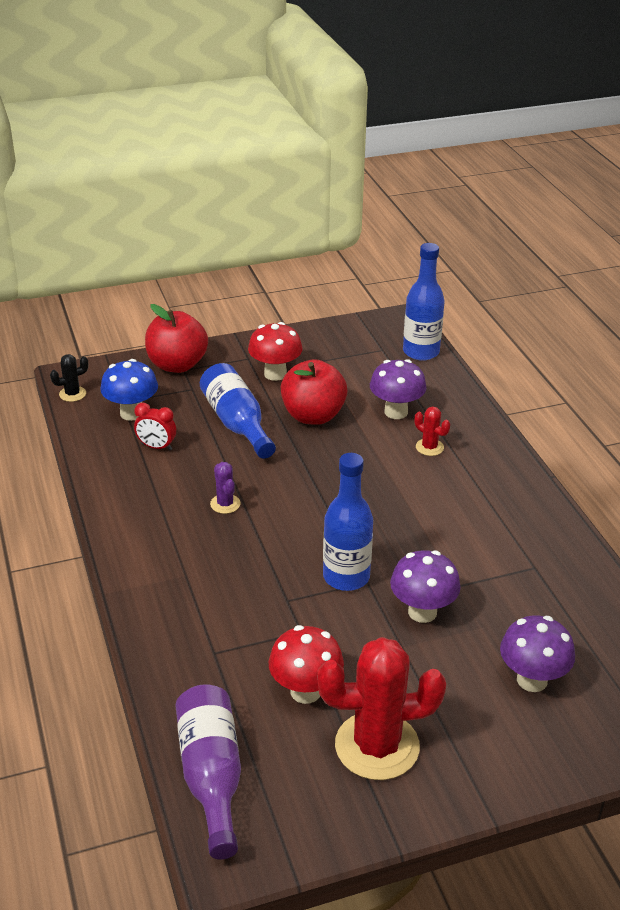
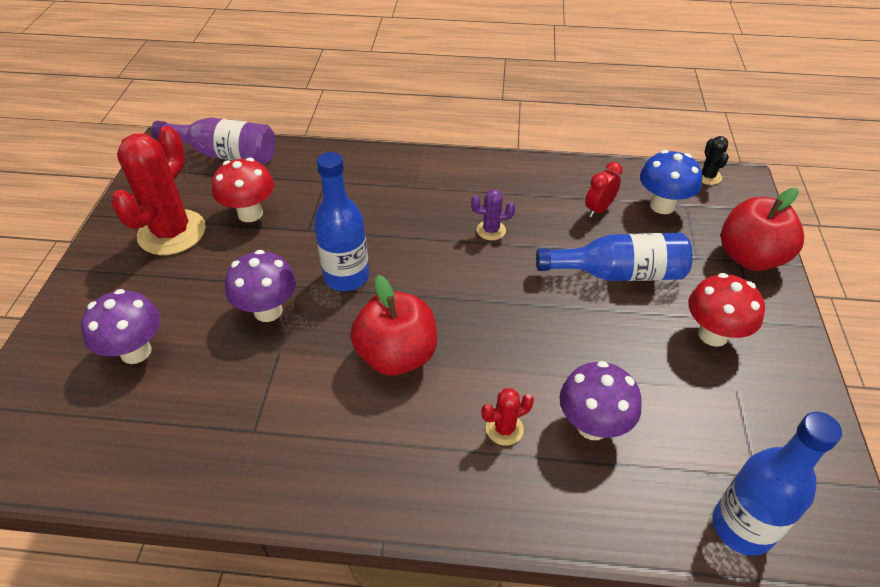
camera: 115 degrees right, 10 degrees up
red apple [281,359,347,425] -> red apple moved to [350,275,437,376]

